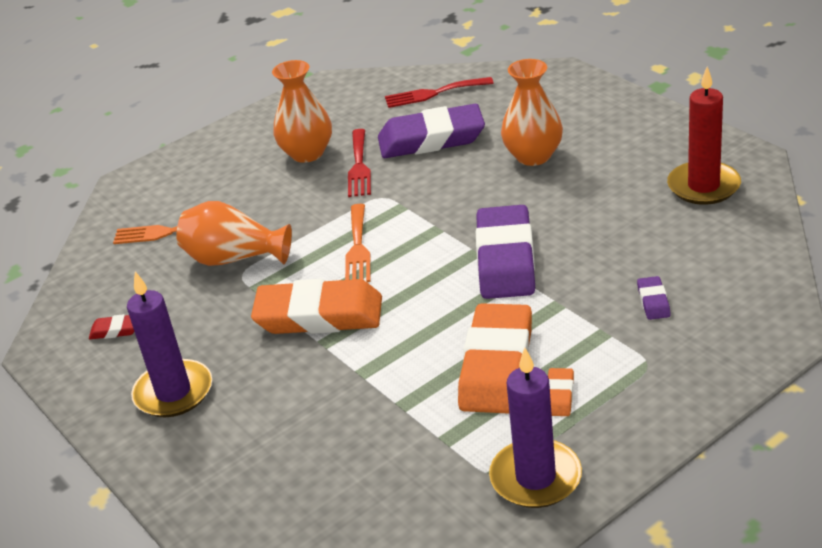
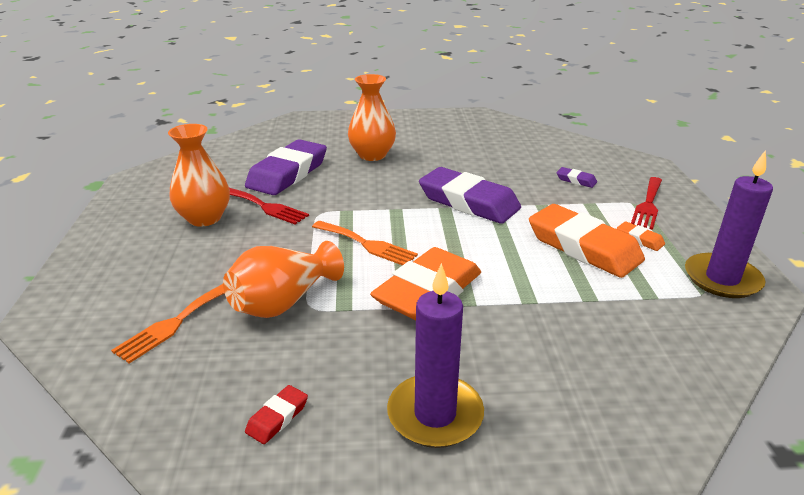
camera: 60 degrees left, 5 degrees down
red fork [385,77,494,108] -> red fork moved to [631,177,662,230]
red candle [667,67,741,205] -> none

